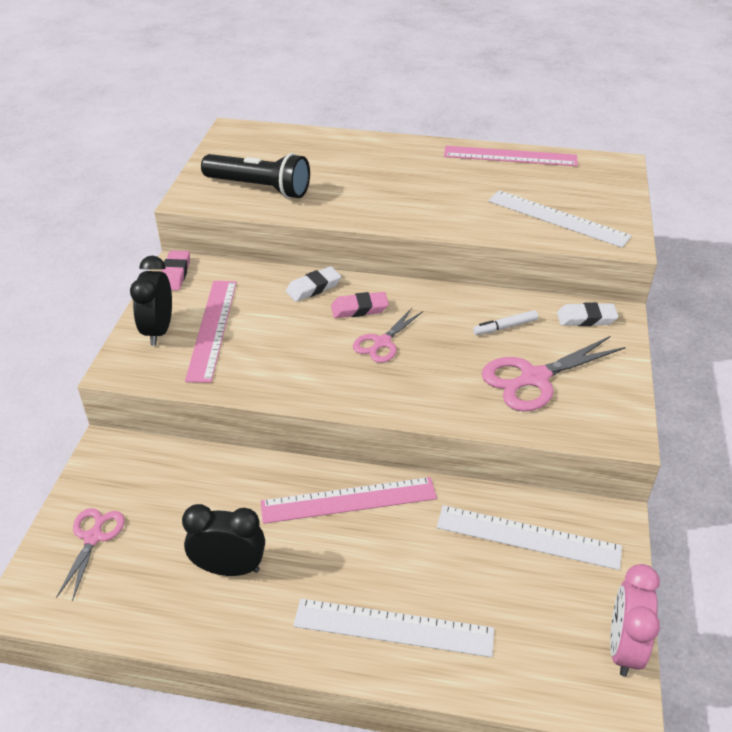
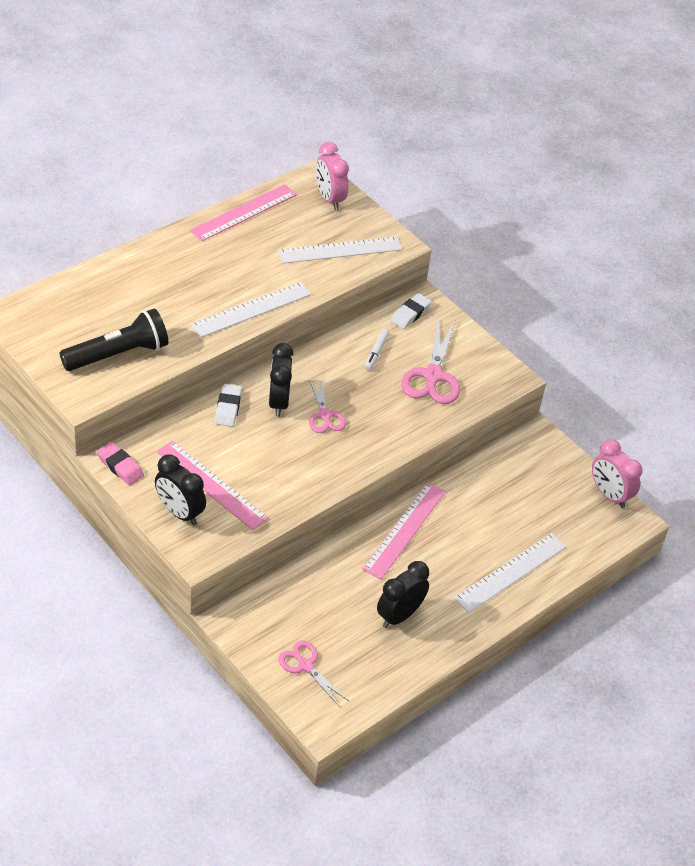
camera: 55 degrees left, 5 degrees up
pink eraser [331,292,389,318] -> black clock [269,343,294,417]
white ruler [437,505,622,570] -> white ruler moved to [190,282,312,337]
none -> pink clock [316,142,349,210]

